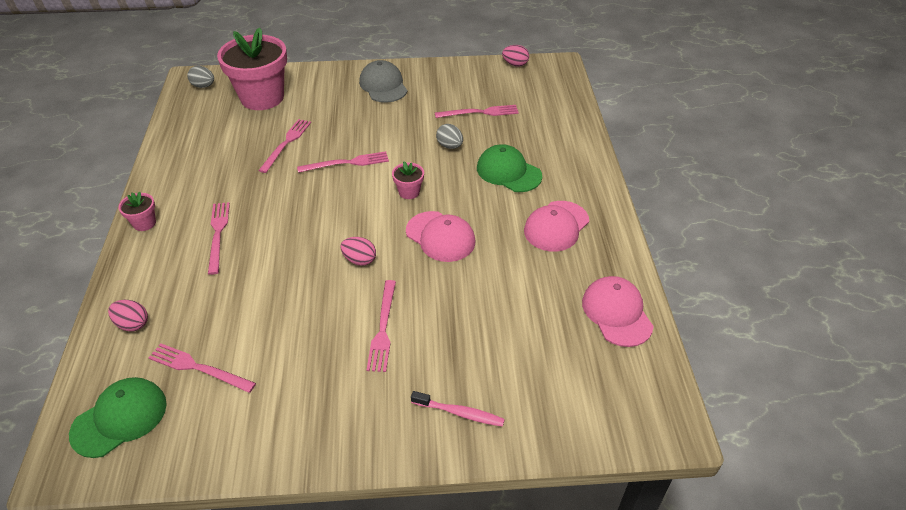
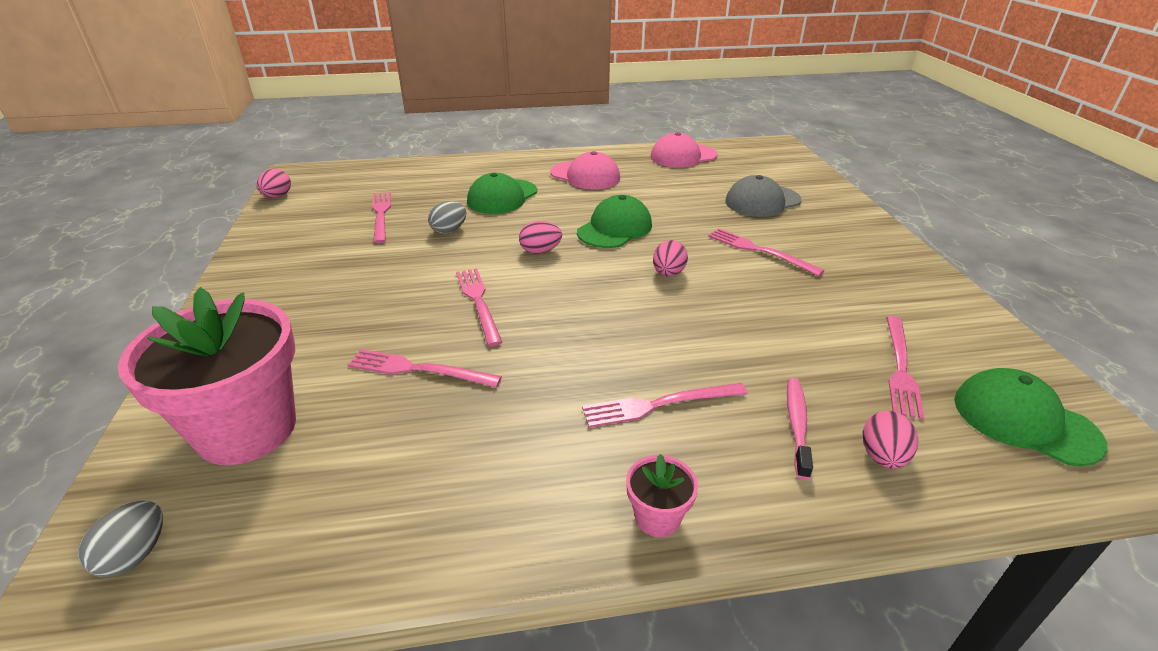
camera: 95 degrees left, 10 degrees down
grey cap [359,60,408,103] -> grey cap moved to [725,175,802,217]
pink fork [367,280,396,372] -> pink fork turned 135 degrees counterclockwise [708,228,825,276]
pink flower pot [392,161,424,199] -> pink egg [519,221,562,254]
pink cap [406,211,475,262] -> green cap [577,195,652,248]
pink toothbrush [411,391,505,427] -> pink toothbrush moved to [787,378,813,480]

